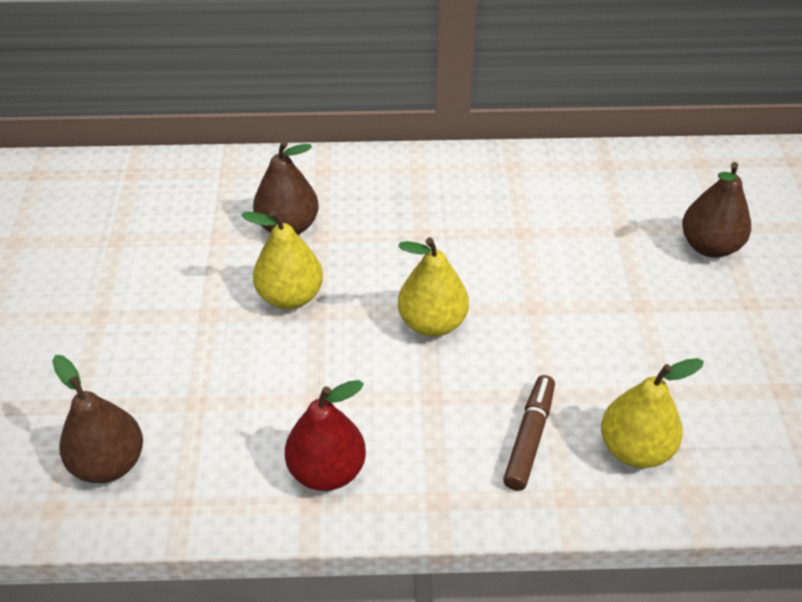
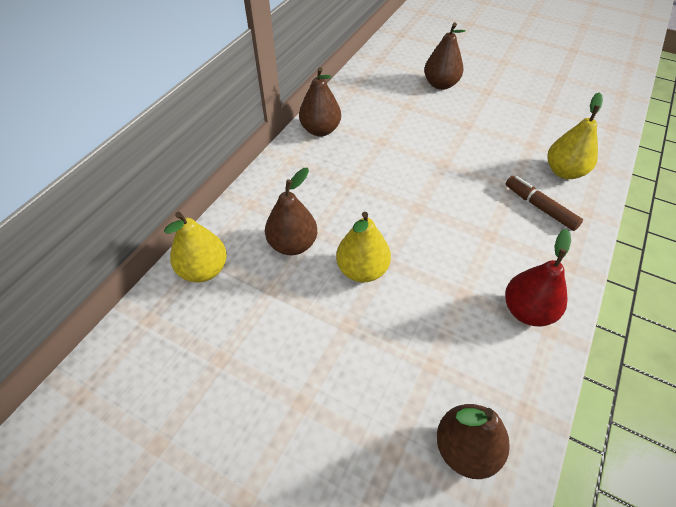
camera: 60 degrees left, 5 degrees up
yellow pear [398,238,469,337] -> yellow pear moved to [164,212,227,282]
none -> brown pear [299,67,341,136]

